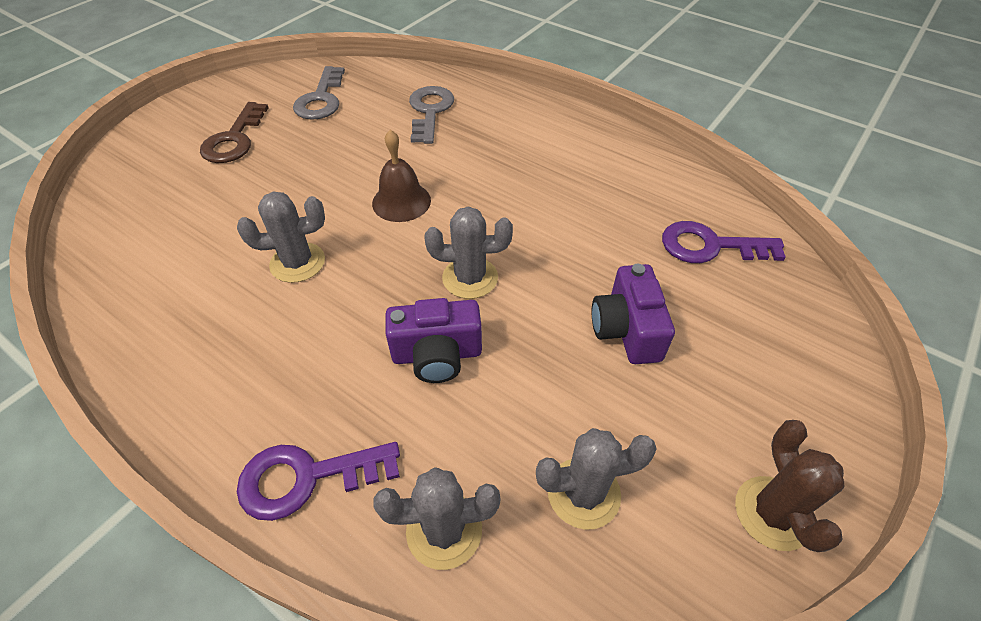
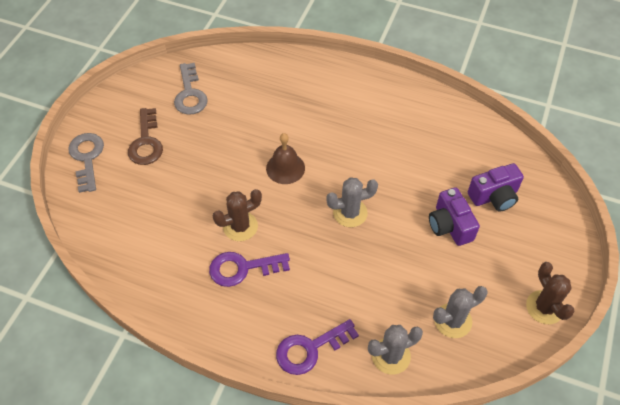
camera: 15 degrees left, 5 degrees up
grey cactus [237,191,325,283] -> brown cactus [213,189,262,241]
purple camera [385,298,482,383] -> purple camera moved to [468,163,524,212]
grey key [409,86,454,144] -> grey key moved to [68,133,104,193]
purple key [662,221,786,263] -> purple key moved to [209,252,290,287]

